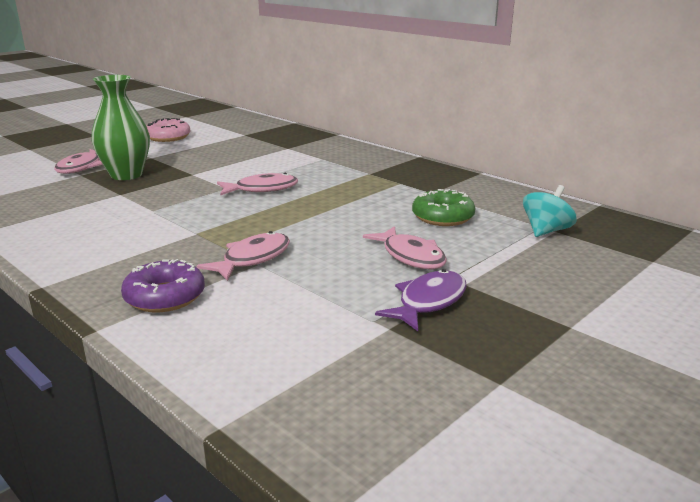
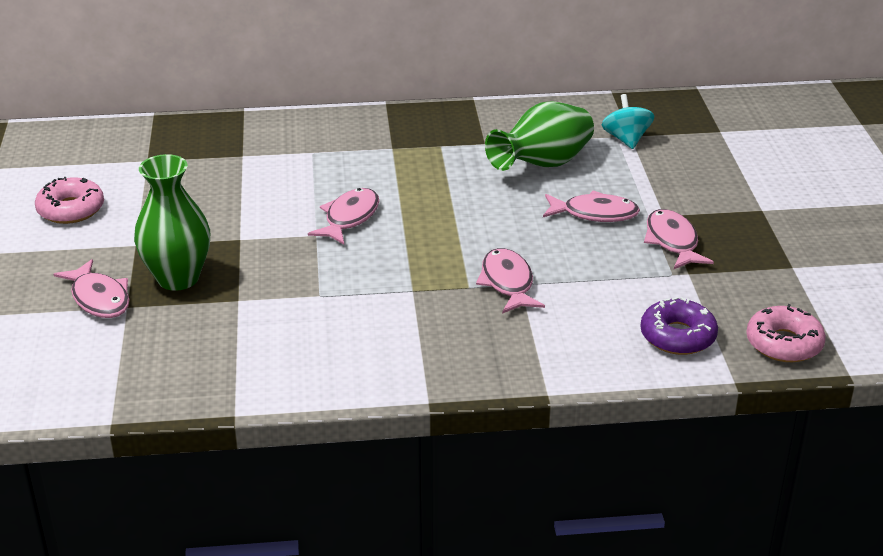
camera: 50 degrees left, 10 degrees up
purple donut [121,259,205,312] -> purple donut moved to [640,297,718,355]
purple fish [375,269,467,331] -> pink fish [644,209,714,269]
green donut [412,189,476,226] -> green vase [485,101,594,171]
none -> pink donut [746,304,826,362]

